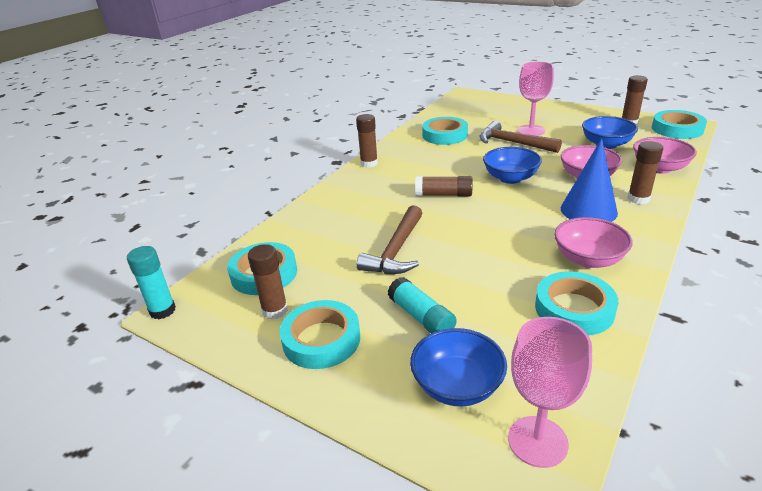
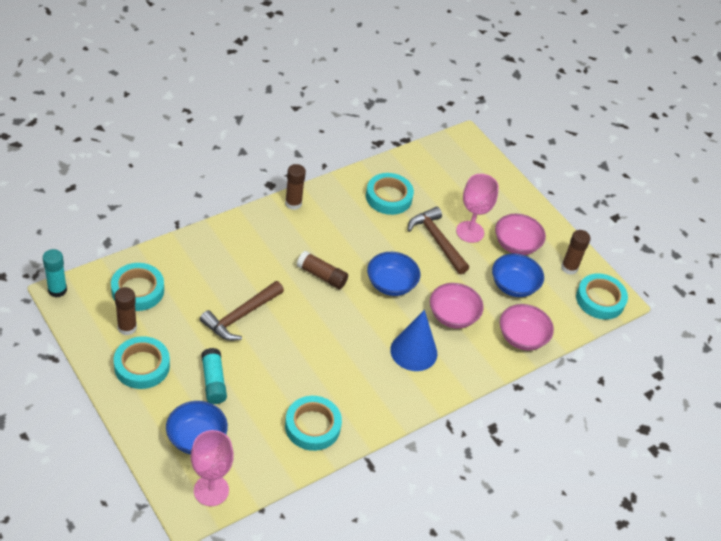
camera: 15 degrees right, 15 degrees up
pink bowl [554,217,633,268] -> pink bowl moved to [495,214,546,255]
brown glue stick [628,141,663,204] -> none

